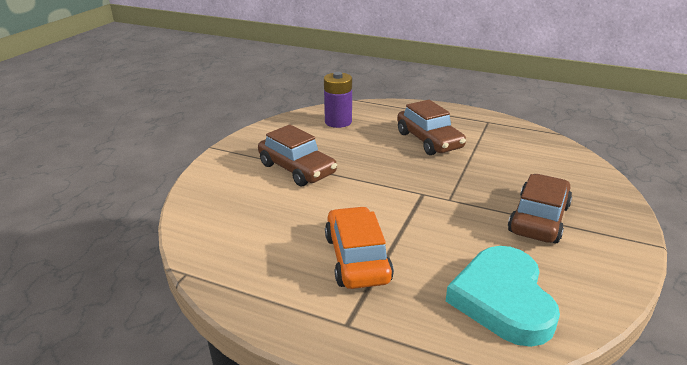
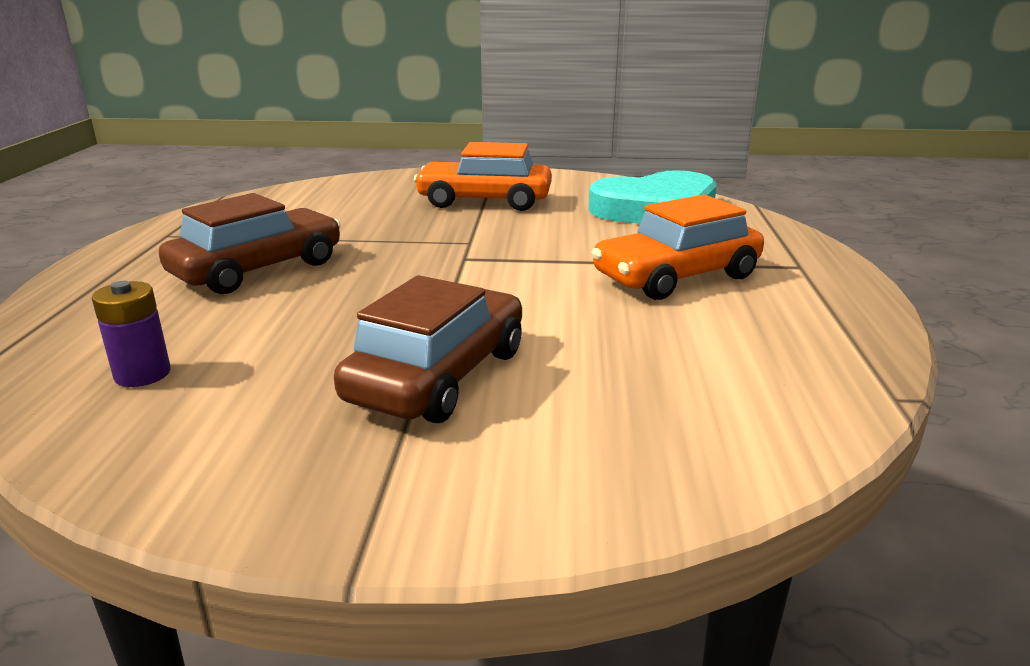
camera: 110 degrees left, 5 degrees down
purple battery [324,72,352,128] -> purple battery [92,281,171,387], size x0.65
brown car [508,174,572,243] -> orange car [414,142,552,211]

